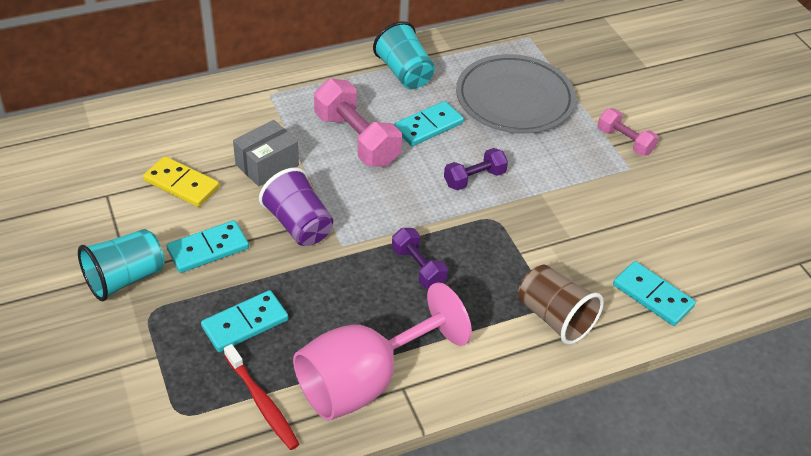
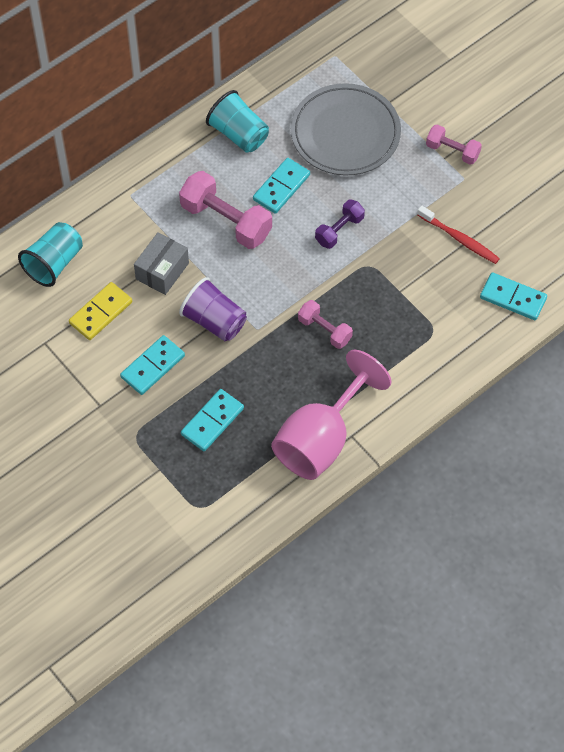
camera: 15 degrees left, 15 degrees up
turquoise cup [78,229,165,301] -> turquoise cup moved to [18,222,83,287]
yellow domino [143,156,219,207] -> yellow domino turned 60 degrees counterclockwise [69,282,132,340]
red toothbrush [224,344,299,450] -> red toothbrush moved to [417,205,500,264]
purple dumbbell [392,228,448,289] -> pink dumbbell [298,300,353,349]
brown cup [518,265,604,345] -> none

